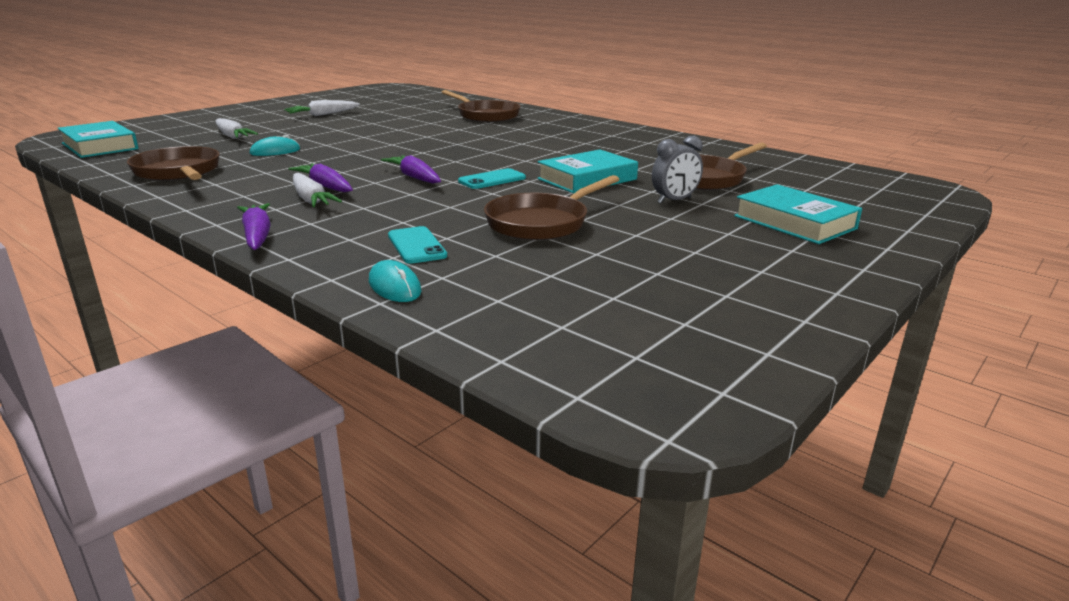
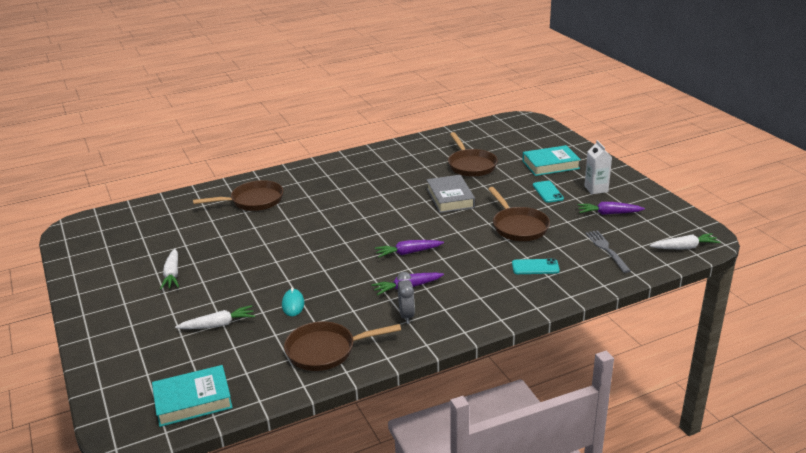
camera: 65 degrees left, 5 degrees up
purple carrot [237,203,271,250] -> purple carrot moved to [578,202,645,215]
white carrot [293,173,342,207] -> white carrot moved to [650,233,721,250]
turquoise mouse [369,260,422,302] -> none
turquoise phone [458,168,526,189] -> turquoise phone moved to [533,181,564,203]
turquoise book [537,150,638,194] -> grey book [427,175,475,213]
grey clock [652,135,703,203] -> grey clock moved to [397,272,415,324]
none -> white carton [584,140,612,194]
none -> grey fork [586,230,631,273]

